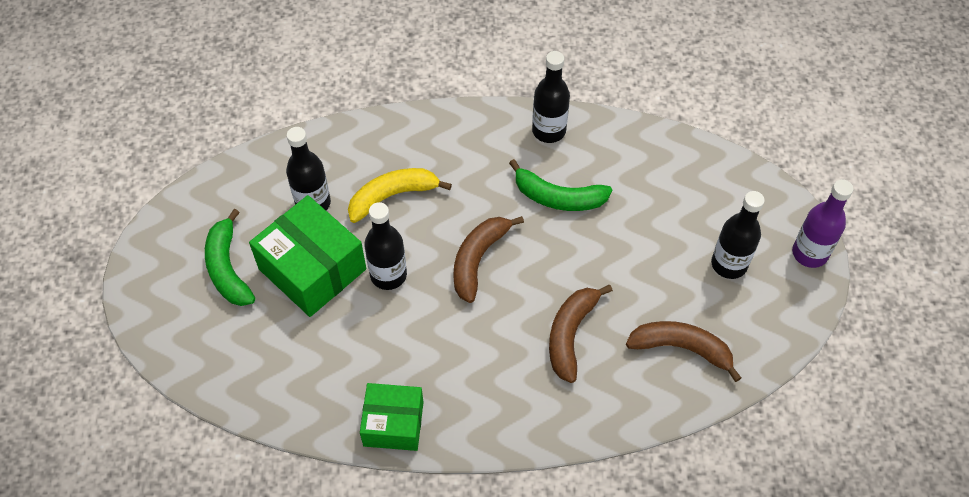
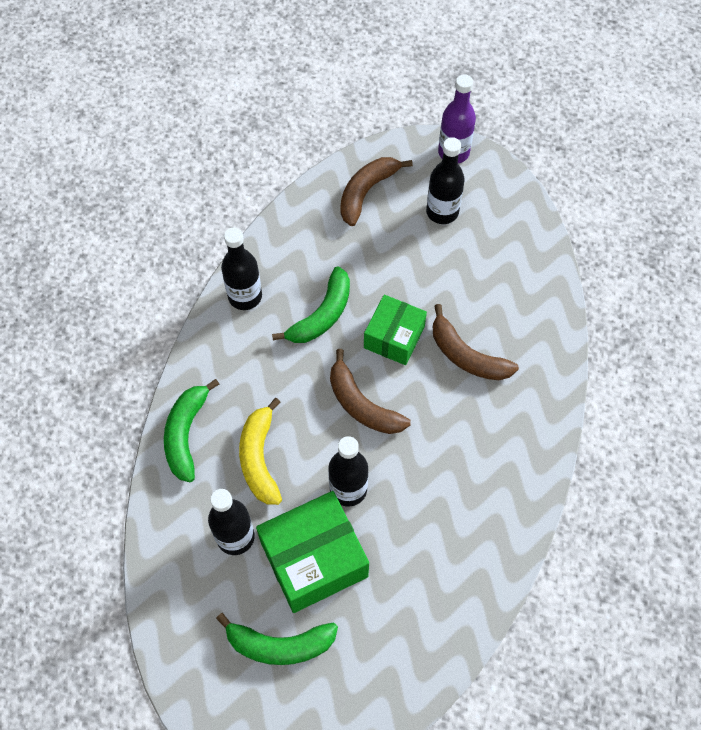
camera: 70 degrees left, 5 degrees up
green box [360,383,424,451] -> green box moved to [364,295,427,365]
brown banana [626,321,741,382] -> brown banana moved to [340,157,413,226]
none -> green banana [164,379,219,482]

